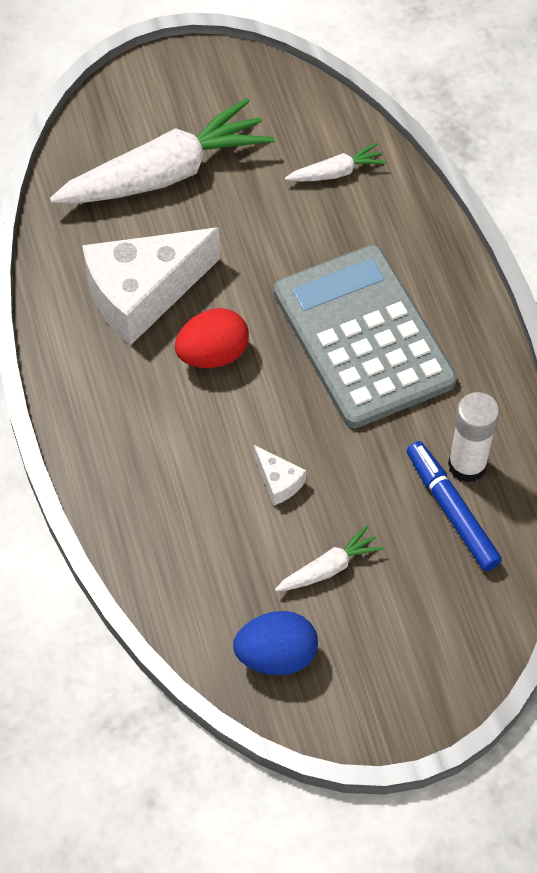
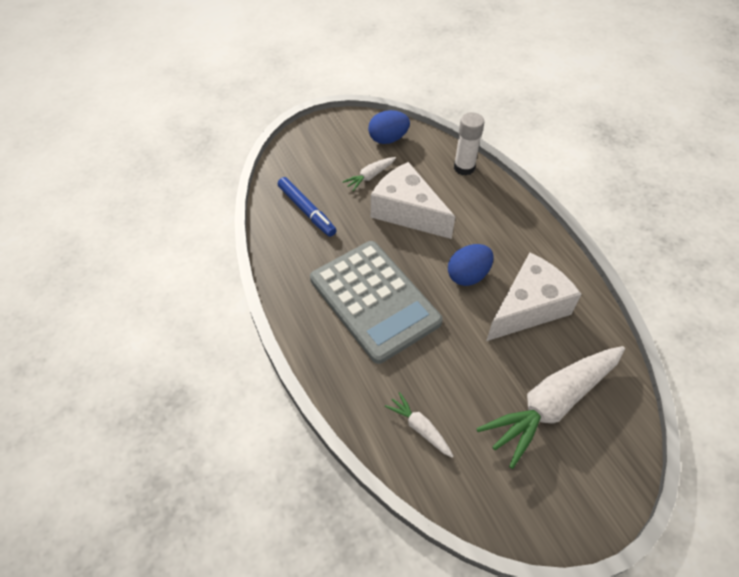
camera: 170 degrees right, 5 degrees down
red egg [175,308,249,368] -> blue egg [448,244,494,286]
white cheese [253,444,306,505] -> white cheese [371,162,455,239], size x2.40
white carrot [285,143,387,182] -> white carrot turned 75 degrees clockwise [385,392,454,458]
white glue stick [448,392,500,483] -> white glue stick moved to [454,112,484,176]

